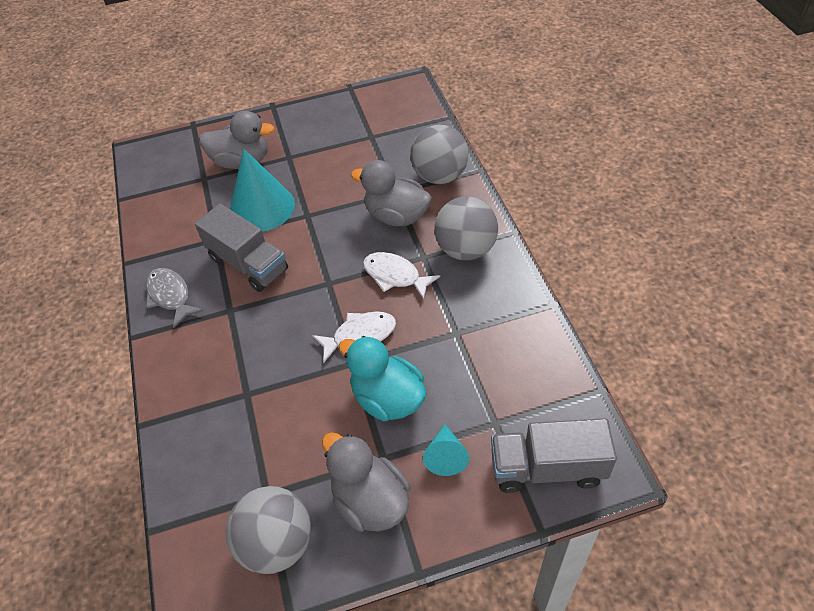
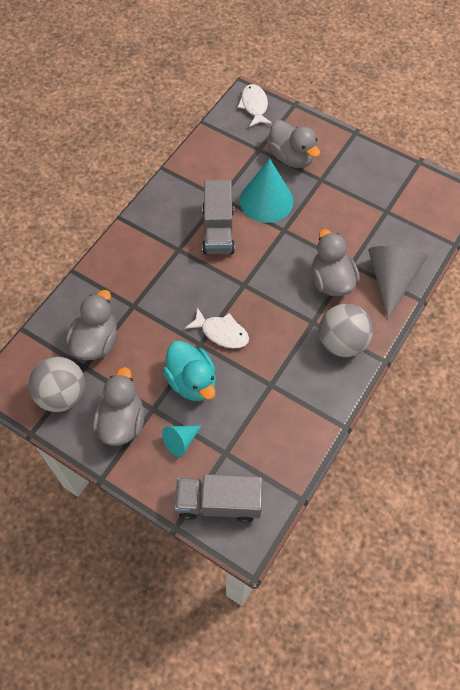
camera: 45 degrees right, 10 degrees up
grey fish [146,268,204,328] -> none
turquoise duck [339,336,426,421] -> turquoise duck turned 150 degrees clockwise [163,341,216,401]
white fish [363,252,440,300] -> white fish moved to [237,84,272,127]
grey ball [410,125,469,184] -> grey cone [368,246,428,319]
grey truck [491,418,617,493] -> grey truck turned 45 degrees counterclockwise [175,474,263,523]
none -> grey duck [66,290,117,360]

